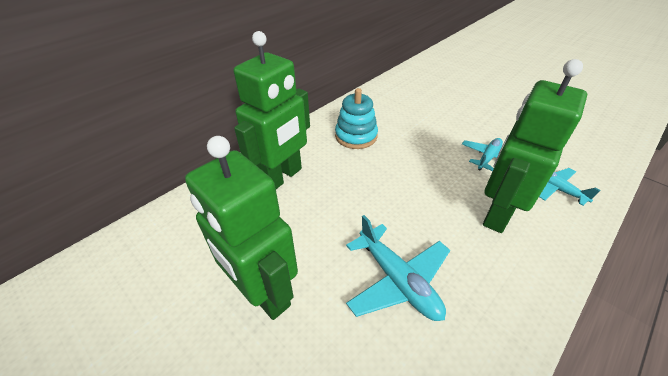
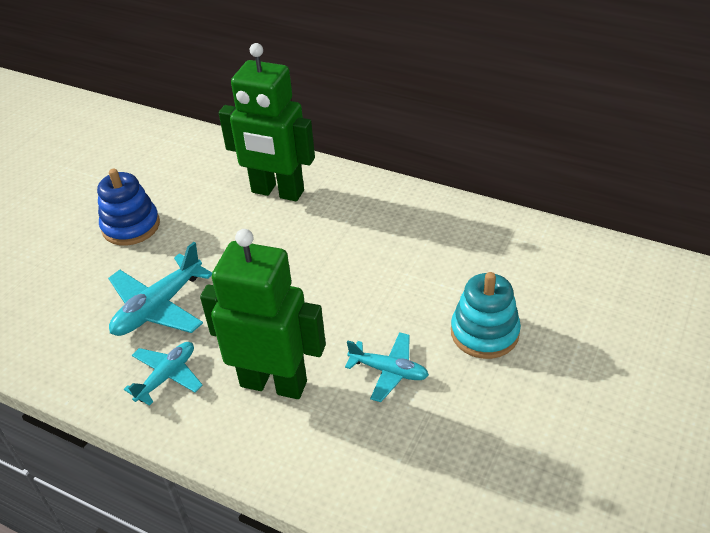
camera: 75 degrees right, 0 degrees up
green robot [185,136,298,320] -> blue stacking toy [97,169,160,246]
turquoise stacking toy [335,88,378,149] -> turquoise stacking toy moved to [451,272,521,359]
turquoise plane [539,168,601,206] -> turquoise plane moved to [124,342,202,406]

